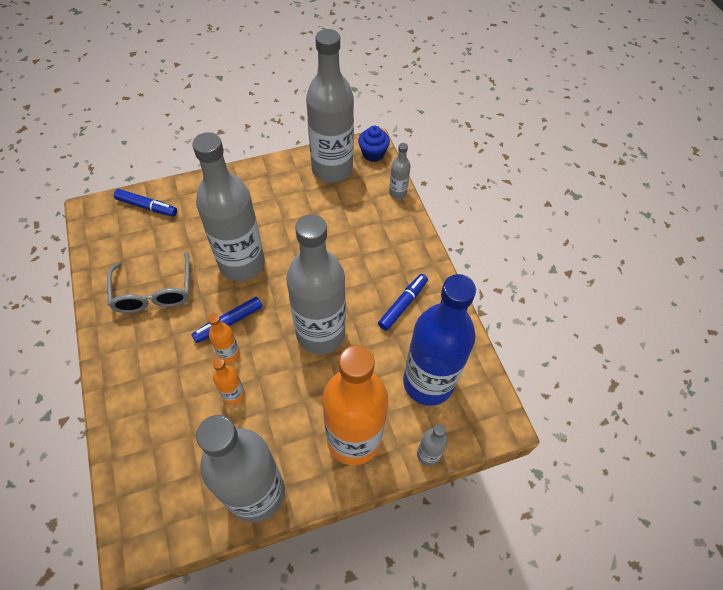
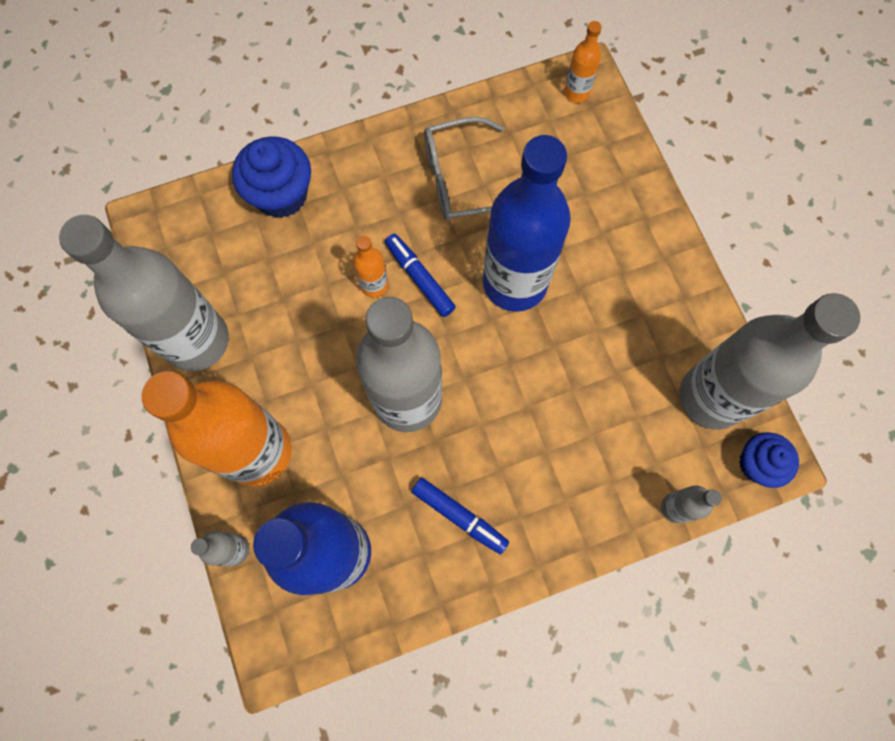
camera: 90 degrees right, 15 degrees up
blue marker [114,189,177,217] -> none
grey bottle [192,132,265,281] -> blue bottle [483,135,571,312]
orange bottle [212,358,245,405] -> orange bottle moved to [564,21,602,103]
none -> blue cupcake [232,136,311,218]

